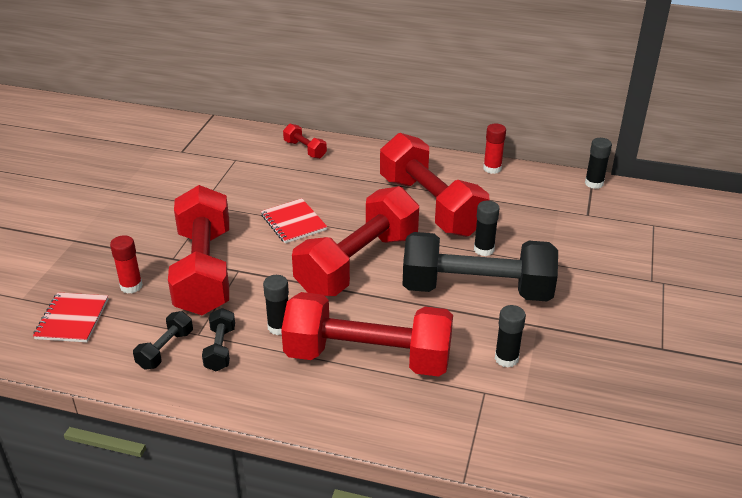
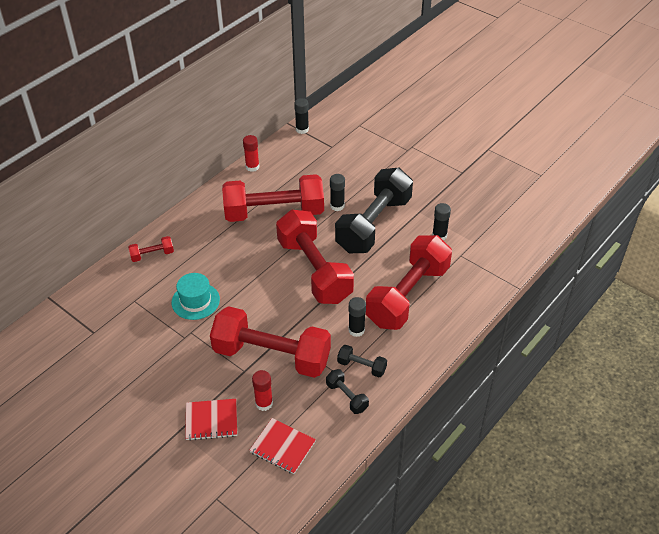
camera: 65 degrees left, 10 degrees up
red notebook [261,198,327,243] -> red notebook moved to [185,399,237,441]
none -> turquoise hat [171,273,220,320]

